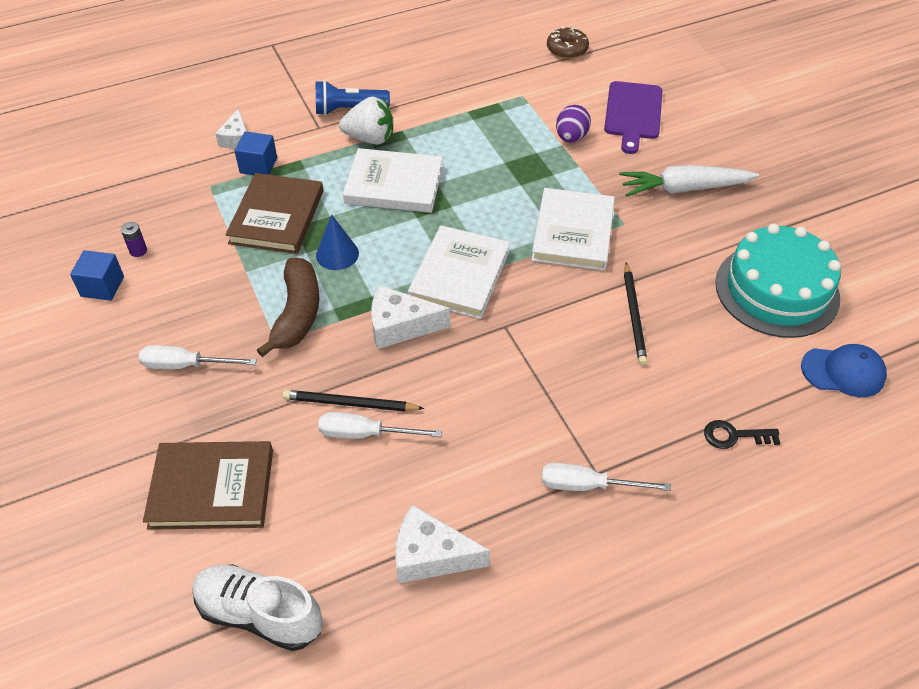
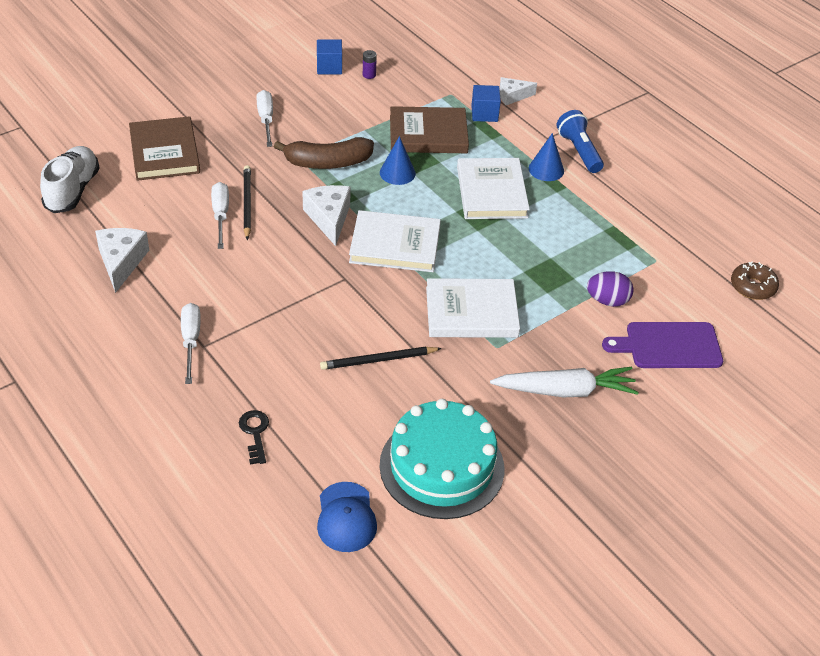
camera: 75 degrees right, 5 degrees down
white strawberry [339,97,393,145] -> blue cone [529,133,564,181]
white carrot [619,165,759,196] -> white carrot turned 105 degrees clockwise [490,367,639,397]

